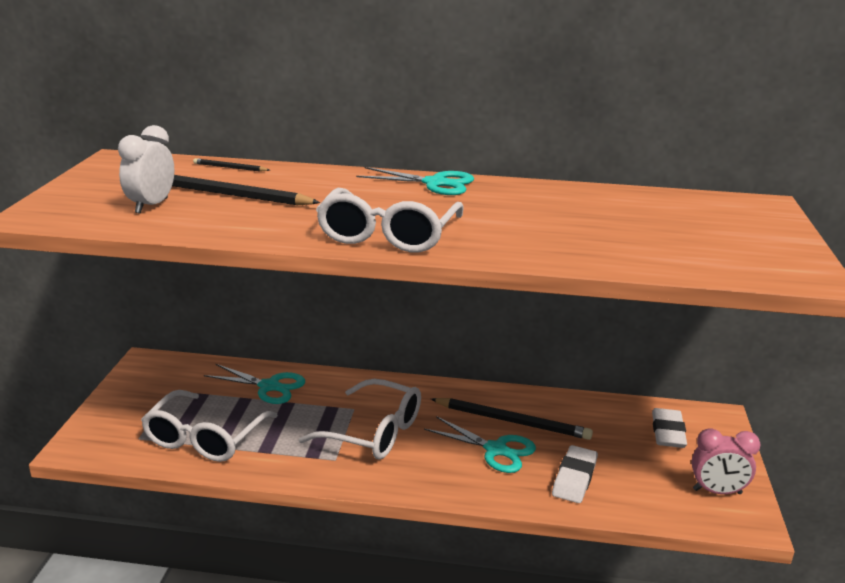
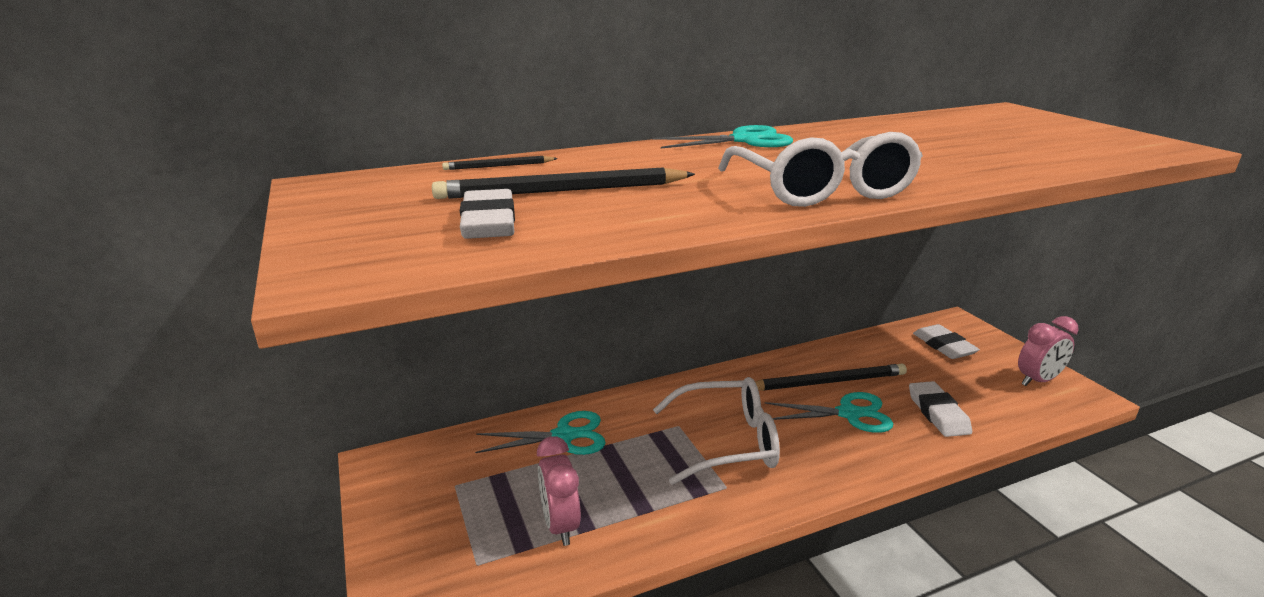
camera: 30 degrees left, 0 degrees up
white clock [118,125,174,214] -> white eraser [460,189,515,239]
white glasses [141,390,278,462] -> pink clock [537,436,581,546]

